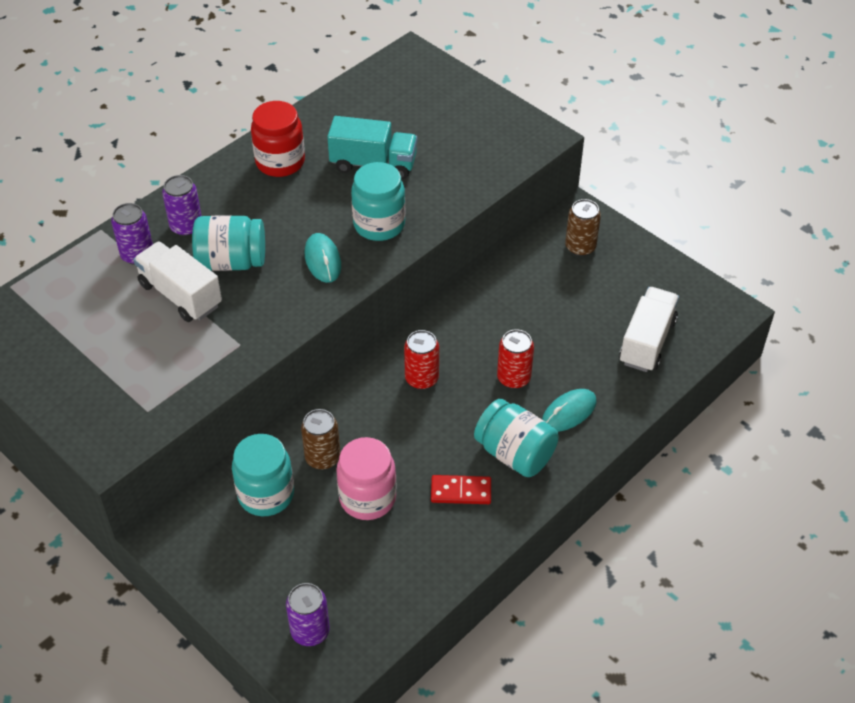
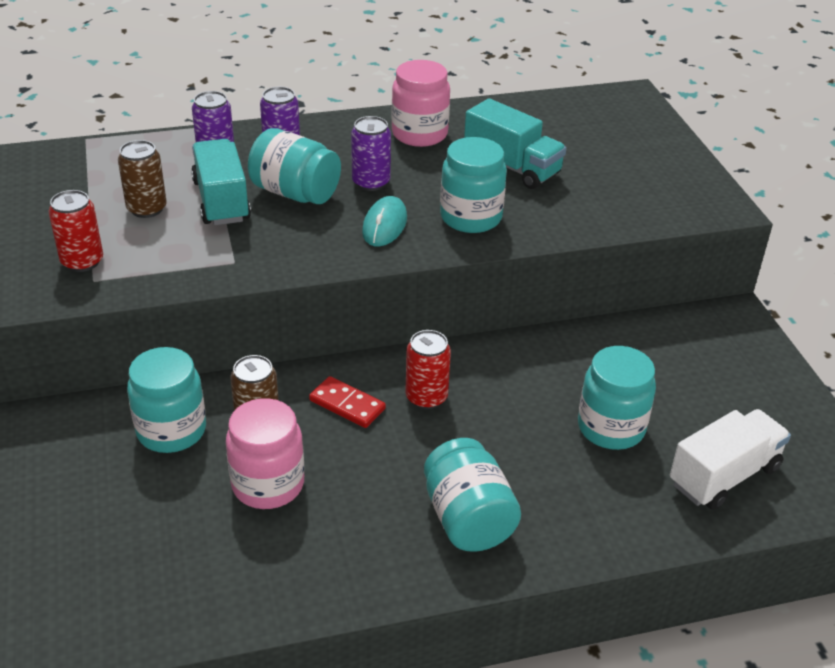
camera: 30 degrees right, 10 degrees down
white truck [133,241,222,322] -> turquoise truck [191,139,251,225]
red jar [251,101,305,177] -> pink jar [391,60,450,147]
purple can [286,583,330,646] -> purple can moved to [351,116,391,191]
red domino [431,475,491,504] -> red domino moved to [309,376,386,428]
red can [497,329,534,389] -> red can moved to [48,190,103,272]
turquoise mouse [542,389,597,432] -> none
brown can [565,199,601,256] -> brown can moved to [118,140,167,218]
none -> turquoise jar [578,346,656,450]

